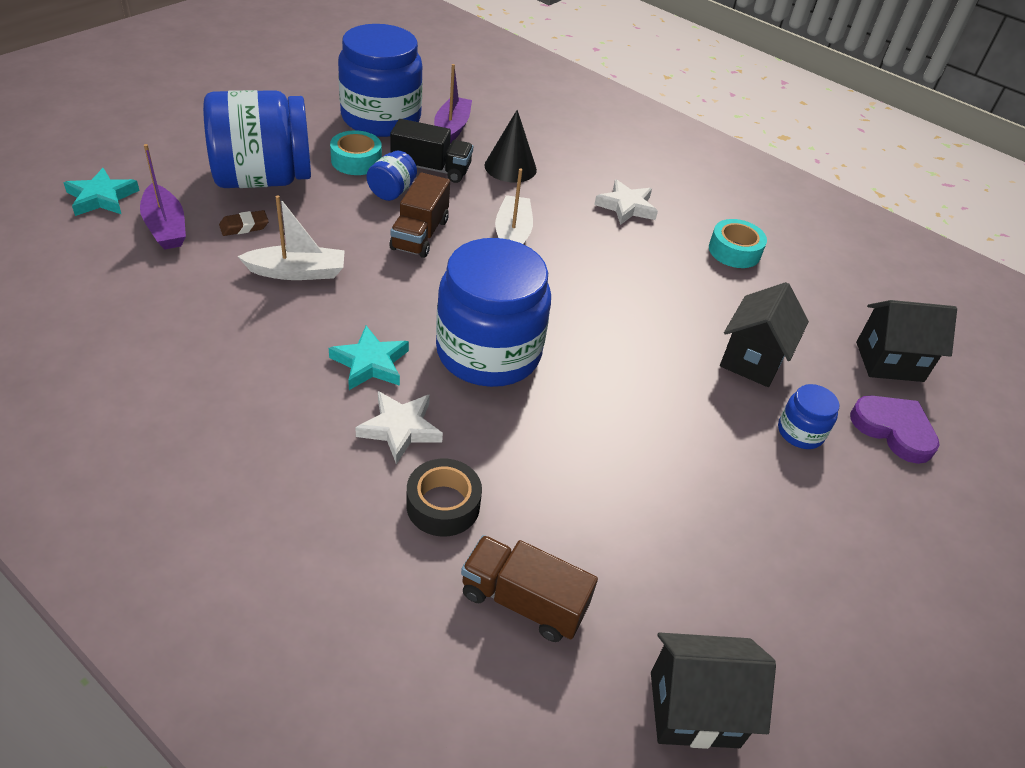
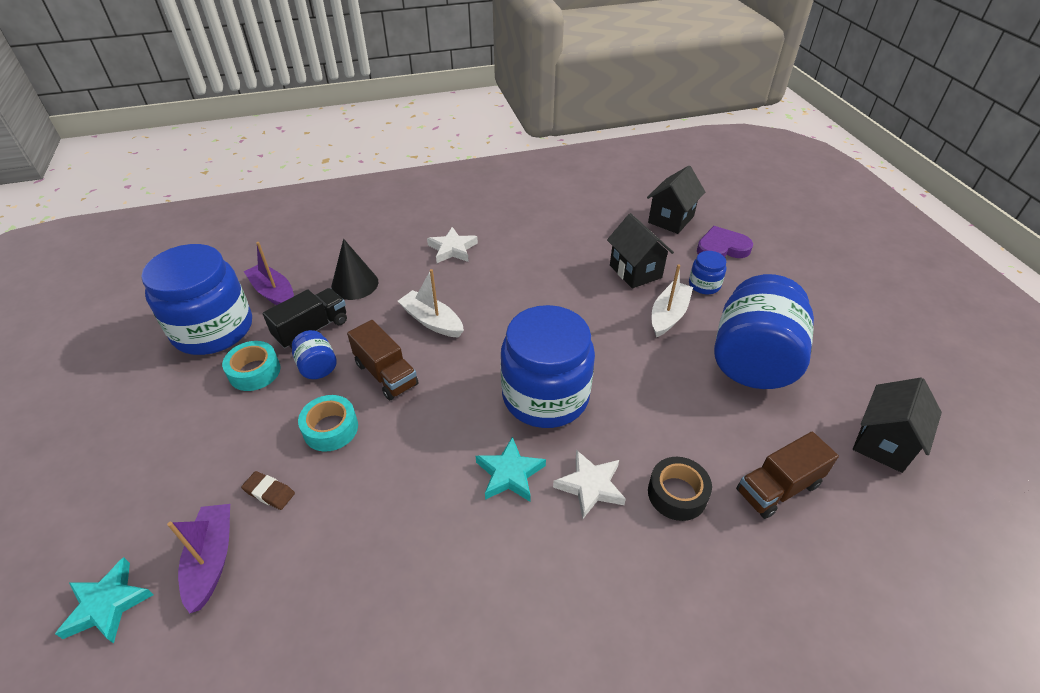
camera: 50 degrees left, 0 degrees up
purple boat [140,144,186,250] -> purple boat turned 105 degrees counterclockwise [167,504,230,613]
blue jar [203,90,311,188] -> blue jar moved to [714,274,814,389]
brown eraser [219,210,269,236] -> brown eraser turned 75 degrees counterclockwise [241,471,295,510]
white boat [237,195,345,280] -> white boat moved to [652,264,693,337]
turquoise tape [709,219,767,268] -> turquoise tape moved to [298,395,358,452]

